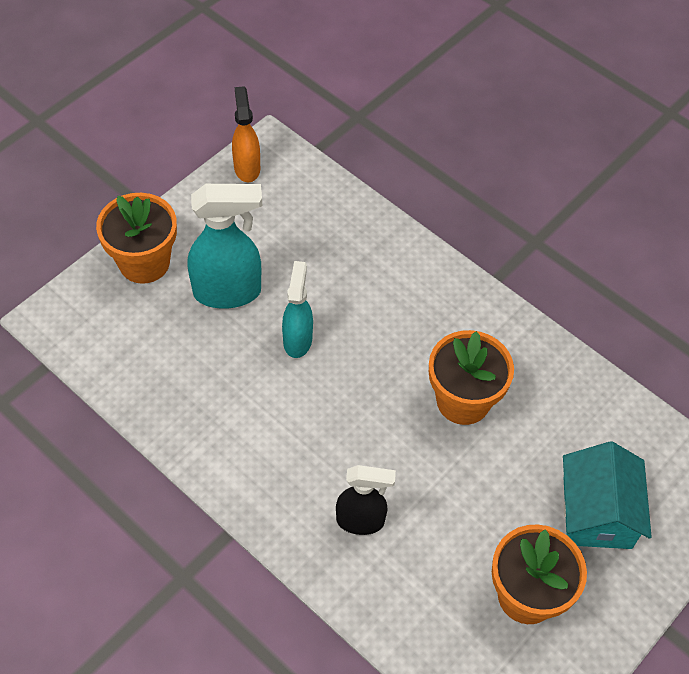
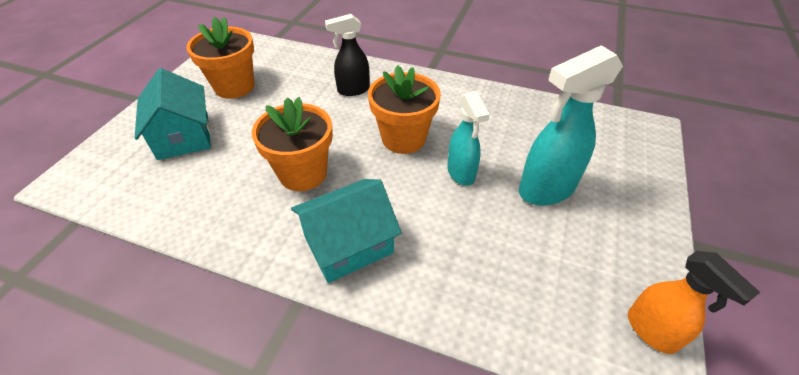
camera: 160 degrees right, 10 degrees down
orange flower pot [96,193,177,284] -> orange flower pot moved to [368,65,441,154]
none -> turquoise house [291,179,402,283]

